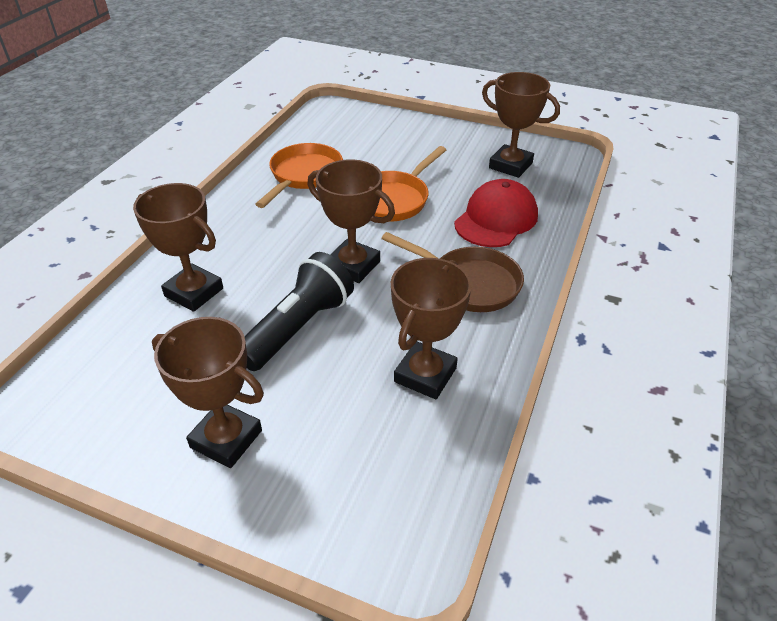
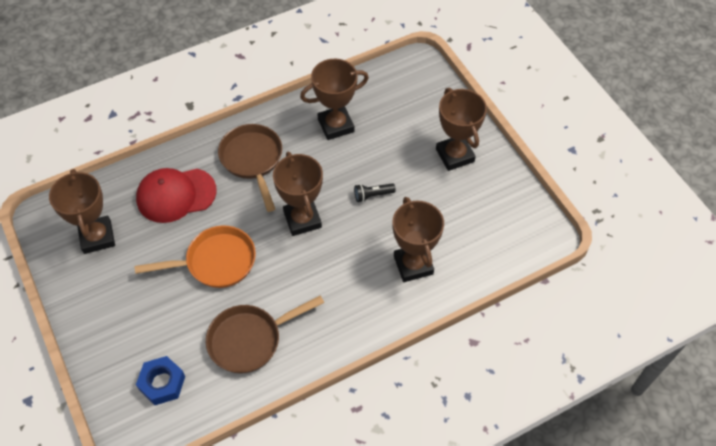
camera: 140 degrees left, 15 degrees up
black flashlight [244,252,354,371] -> black flashlight [354,183,396,202], size x0.44
orange pan [255,143,343,208] -> brown pan [206,295,324,374]
none -> blue nut [136,356,185,405]

